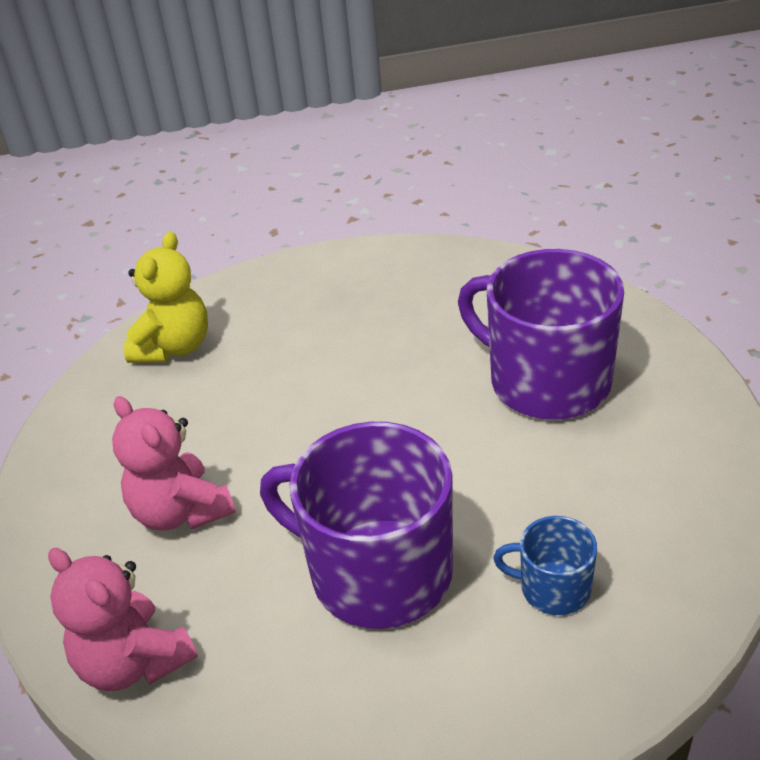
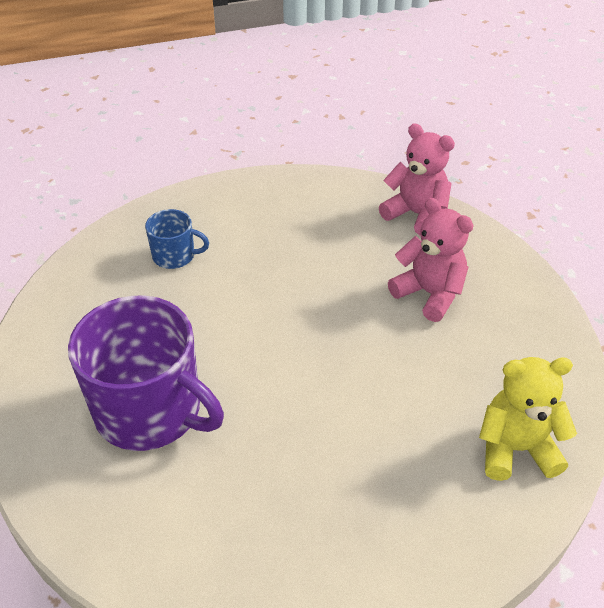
camera: 170 degrees right, 5 degrees up
yellow teddy bear [124,232,208,363] -> yellow teddy bear turned 75 degrees clockwise [479,357,577,481]
purple mug [260,422,453,629] -> none

